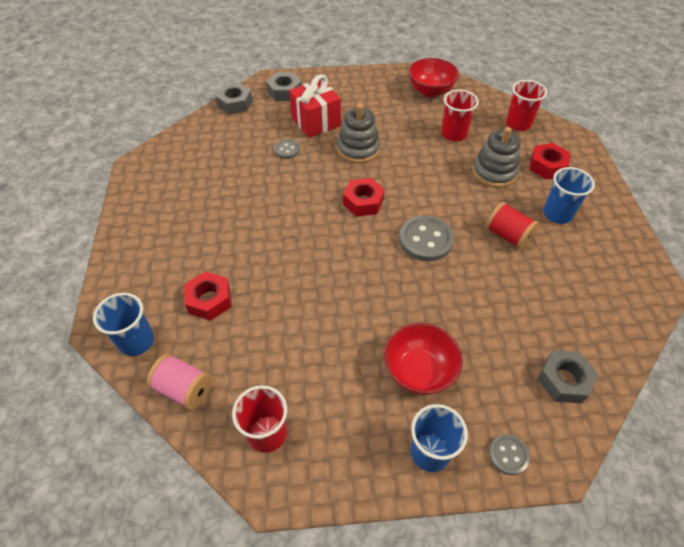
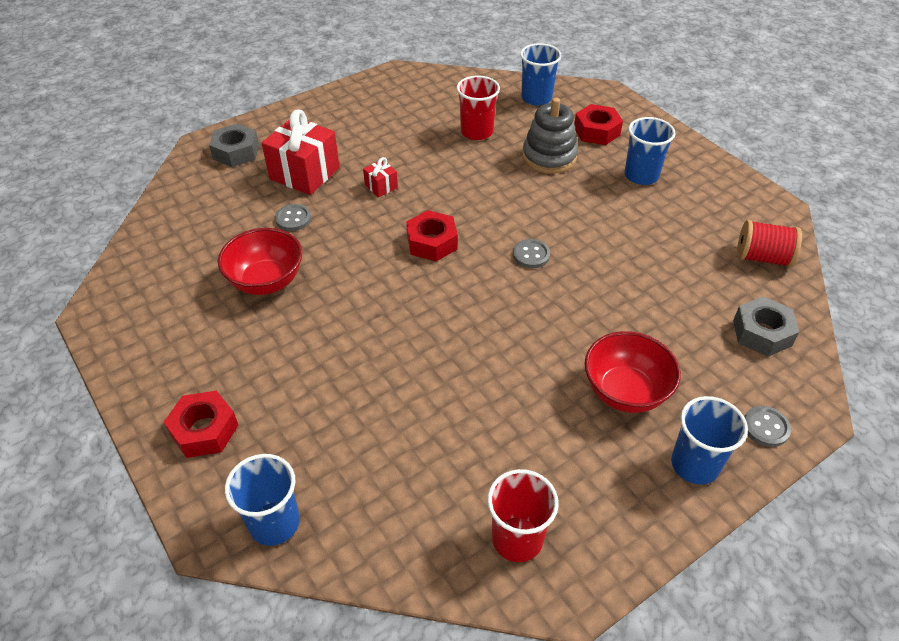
camera: 30 degrees left, 5 degrees down
pink spool [147,354,212,410] -> none
red nut [184,271,231,321] -> red nut moved to [164,391,238,458]
grey nut [216,83,253,115] -> none
grey stacking toy [337,104,380,163] -> red gift [363,157,398,197]
grey button [399,215,454,261] -> grey button [513,239,550,268], size x0.55
red bowl [409,58,459,97] -> red bowl moved to [218,228,302,295]
red spool [486,202,539,249] -> red spool moved to [737,220,802,267]
red cup [506,80,547,131] -> blue cup [520,43,562,105]

